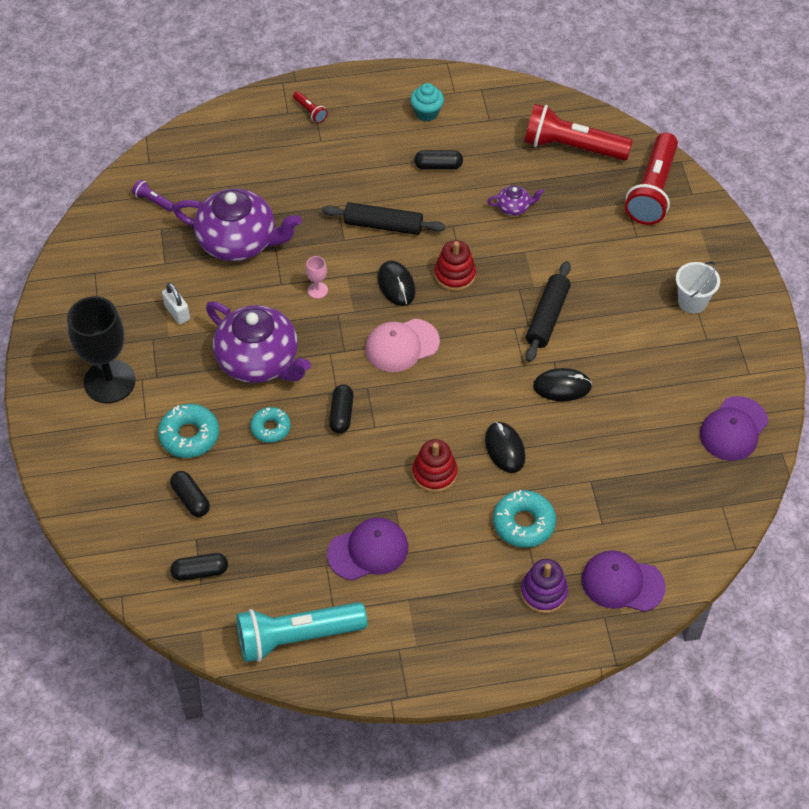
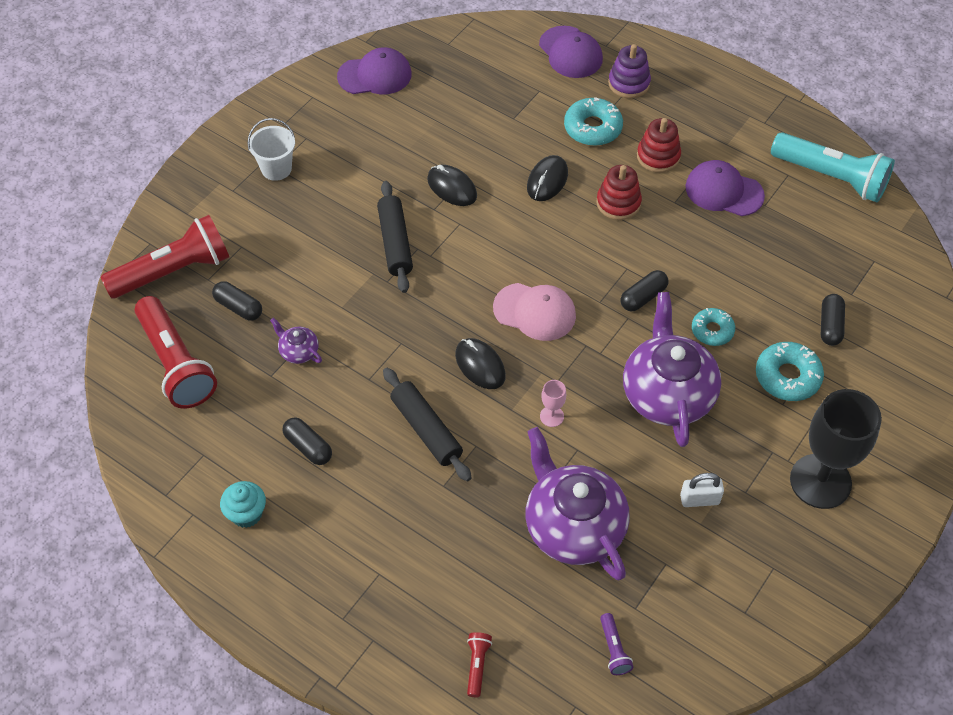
camera: 135 degrees left, 0 degrees up
white padlock [162,283,190,324] -> white padlock turned 75 degrees clockwise [680,473,724,507]
black capsule [170,553,228,581] -> black capsule moved to [212,281,262,321]
red flashlight [293,91,328,123] -> red flashlight moved to [467,632,492,697]
black mouse [378,260,416,306] -> black mouse turned 60 degrees counterclockwise [455,338,506,389]
red stacking toy [435,240,476,291] -> red stacking toy moved to [637,118,681,173]
black rolling pin [525,261,571,362] -> black rolling pin turned 75 degrees counterclockwise [377,181,413,293]

